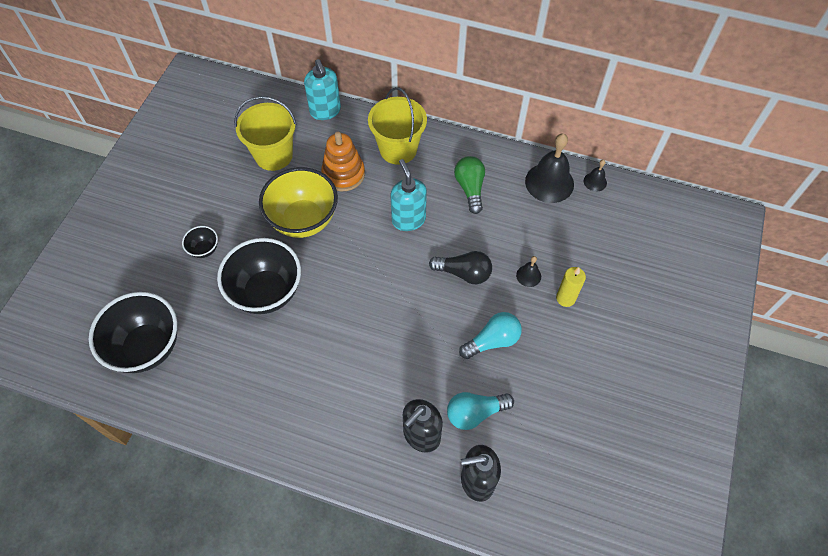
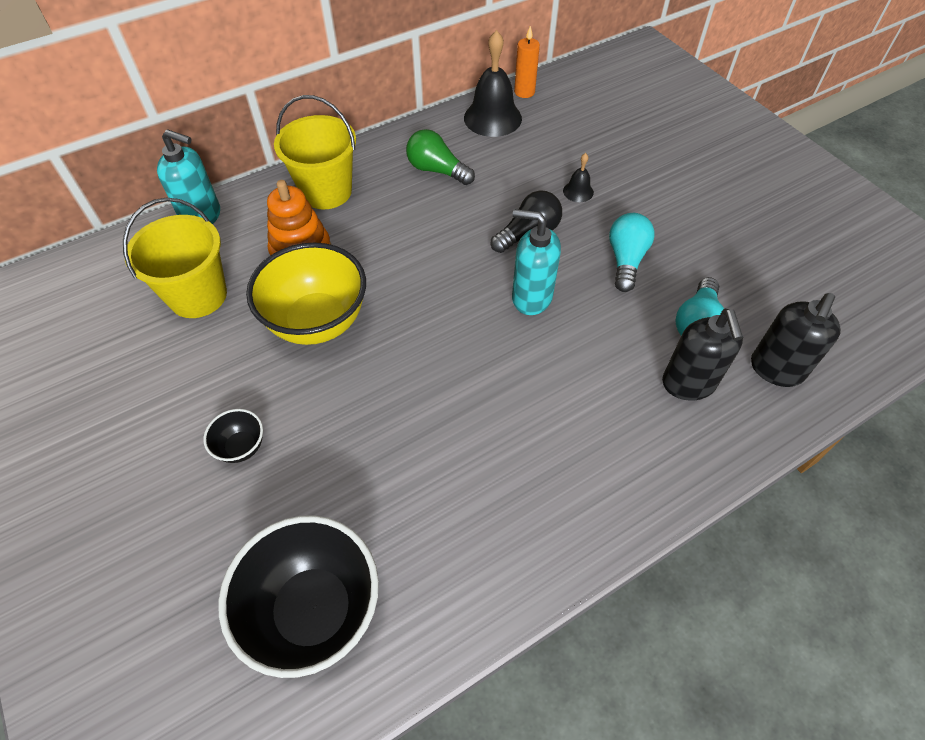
camera: 50 degrees left, 5 degrees down
black bowl [217,238,301,314] -> none
turquoise soap dispenser [390,159,427,231] -> turquoise soap dispenser moved to [512,209,561,315]
yellow candle [556,267,586,307] -> none
black bell [584,160,607,192] -> orange candle [514,26,540,98]

